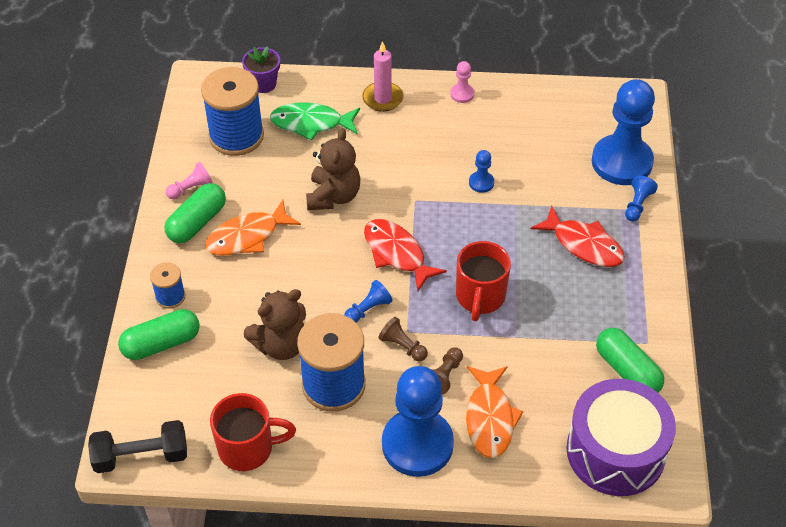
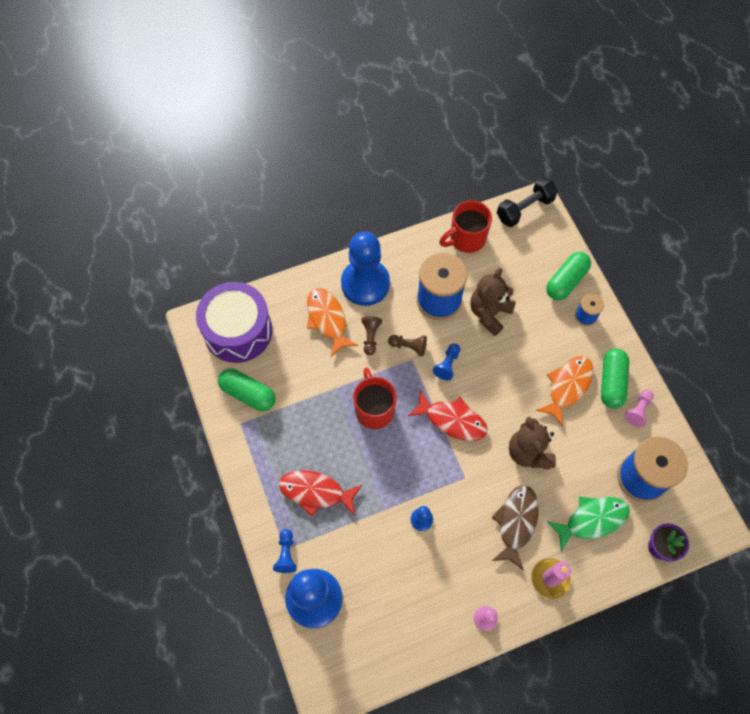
camera: 155 degrees right, 15 degrees up
none -> brown fish [491,485,539,570]

